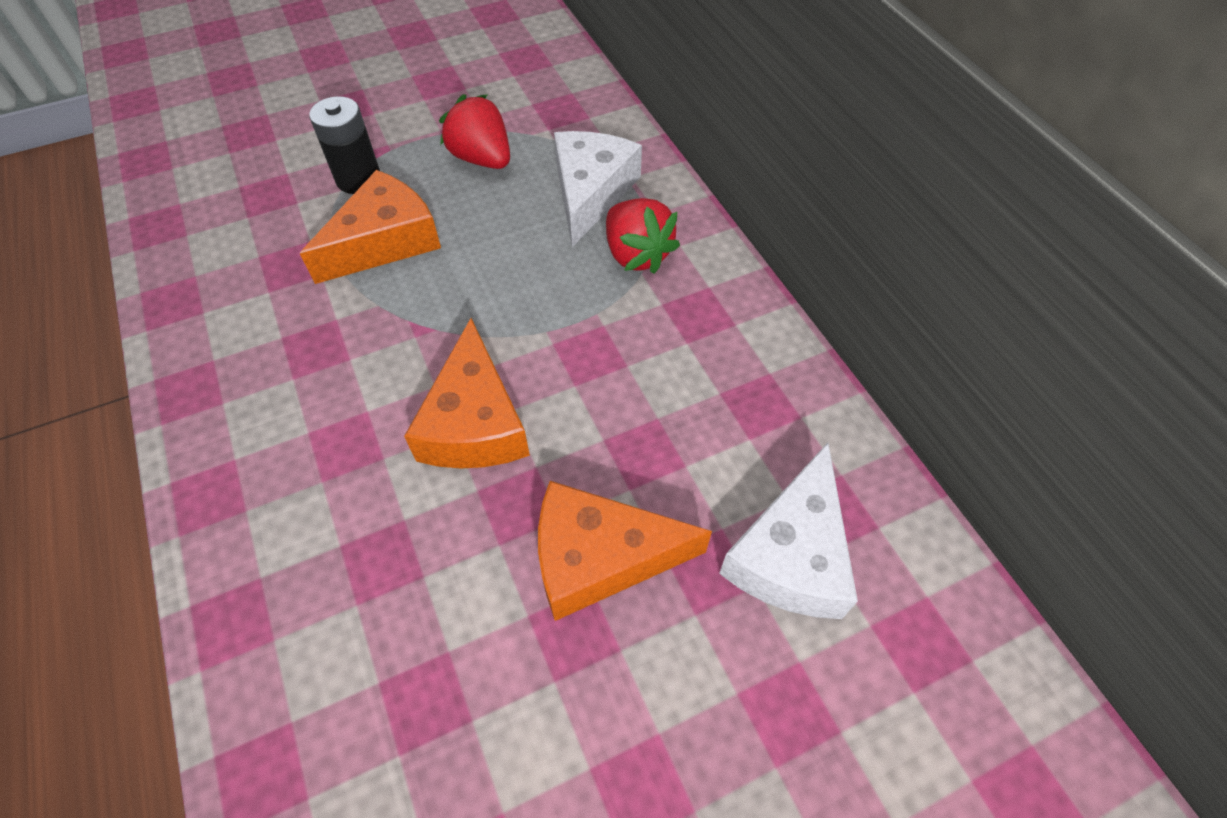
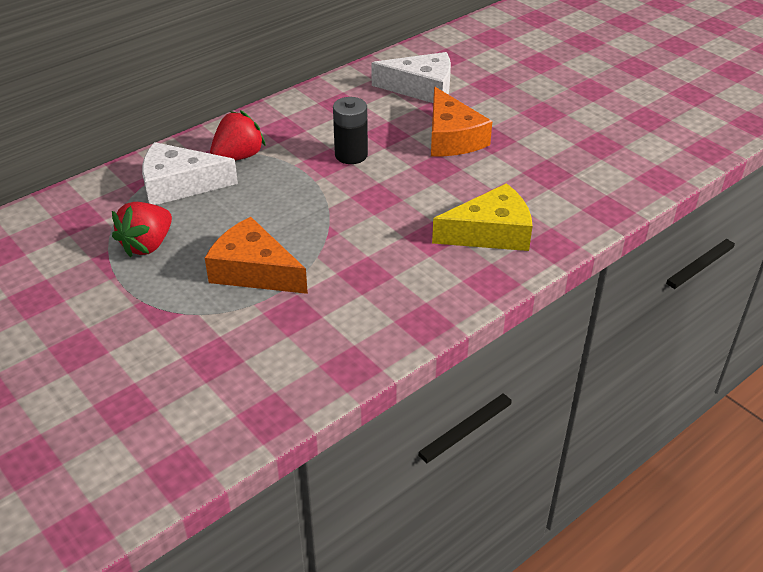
camera: 105 degrees left, 15 degrees down
black battery [309,96,380,194] -> black battery moved to [333,97,368,164]
orange cheese [404,318,530,468] -> none
none -> yellow cheese [432,183,532,251]

